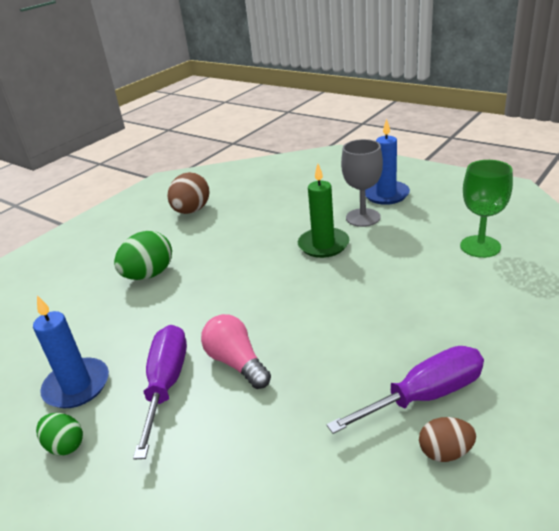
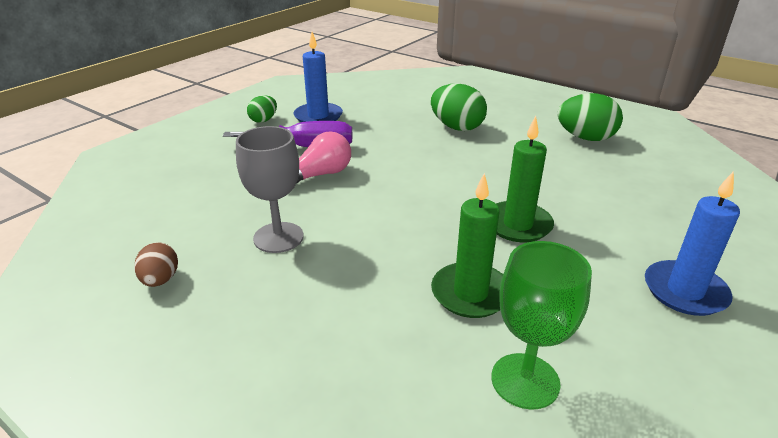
camera: 85 degrees right, 0 degrees up
brown egg [167,172,210,214] -> green egg [558,93,623,141]
purple screwdriver [326,346,484,434] -> none
grey goblet [341,139,383,227] -> grey goblet moved to [236,126,304,253]
none -> green candle [431,173,503,318]

